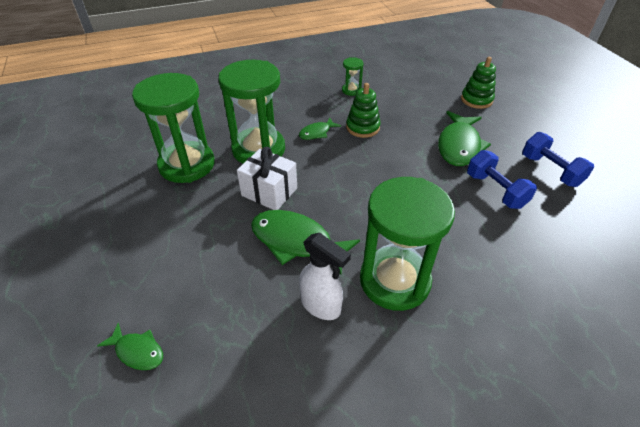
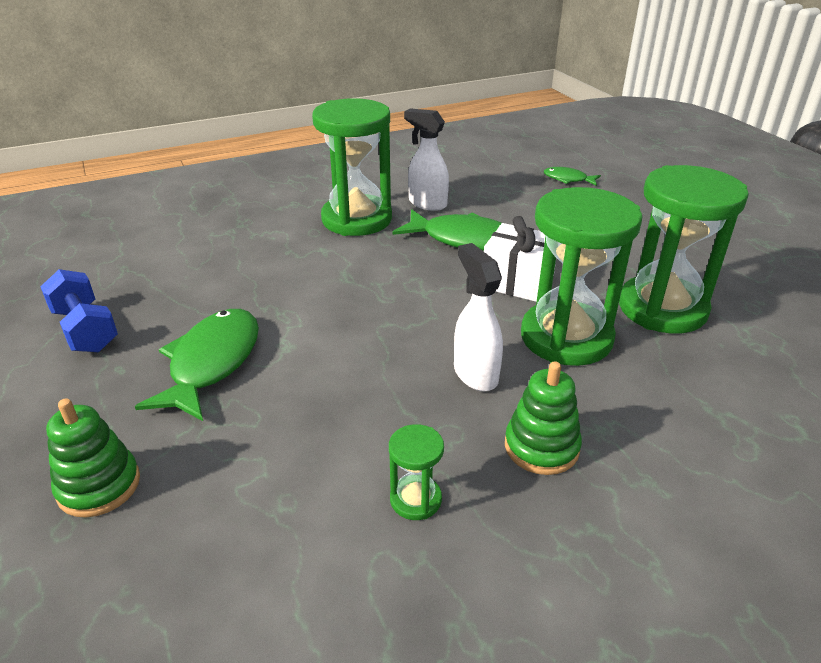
camera: 175 degrees right, 10 degrees down
green fish [299,118,341,140] -> white spray bottle [454,243,503,391]
green stacking toy [346,83,381,138] -> green stacking toy moved to [505,361,582,475]
blue dumbbell [467,150,537,209] -> none

